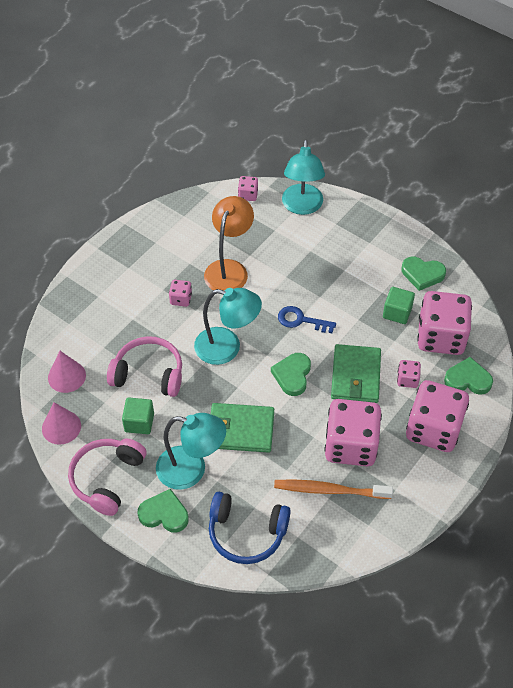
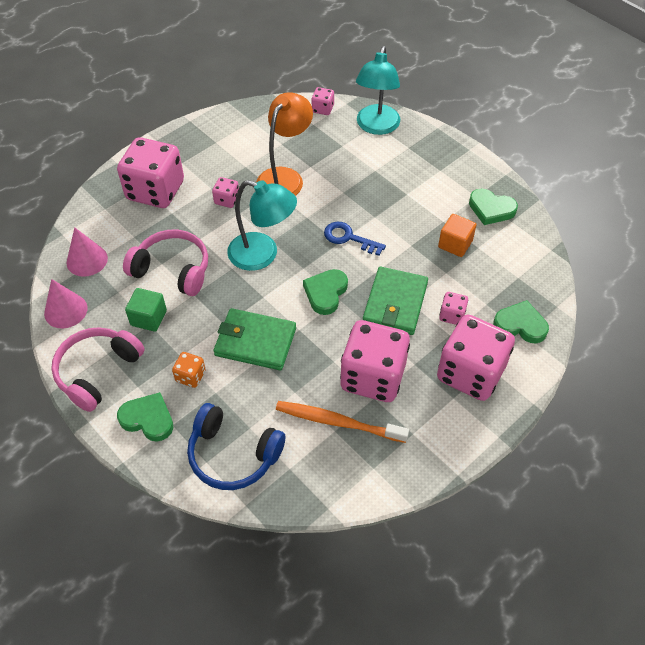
camera: 10 degrees right, 0 degrees up
turquoise lamp [156,413,226,490] -> orange dice [172,352,206,388]
green cube [383,287,415,324] -> orange cube [438,214,476,257]
pink dice [417,291,472,355] -> pink dice moved to [117,137,184,208]

